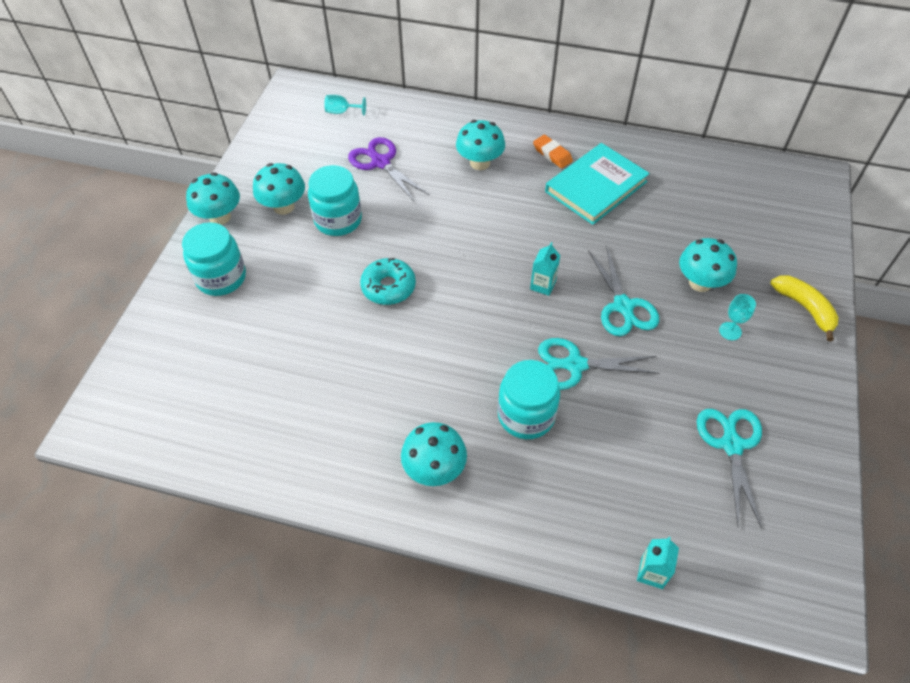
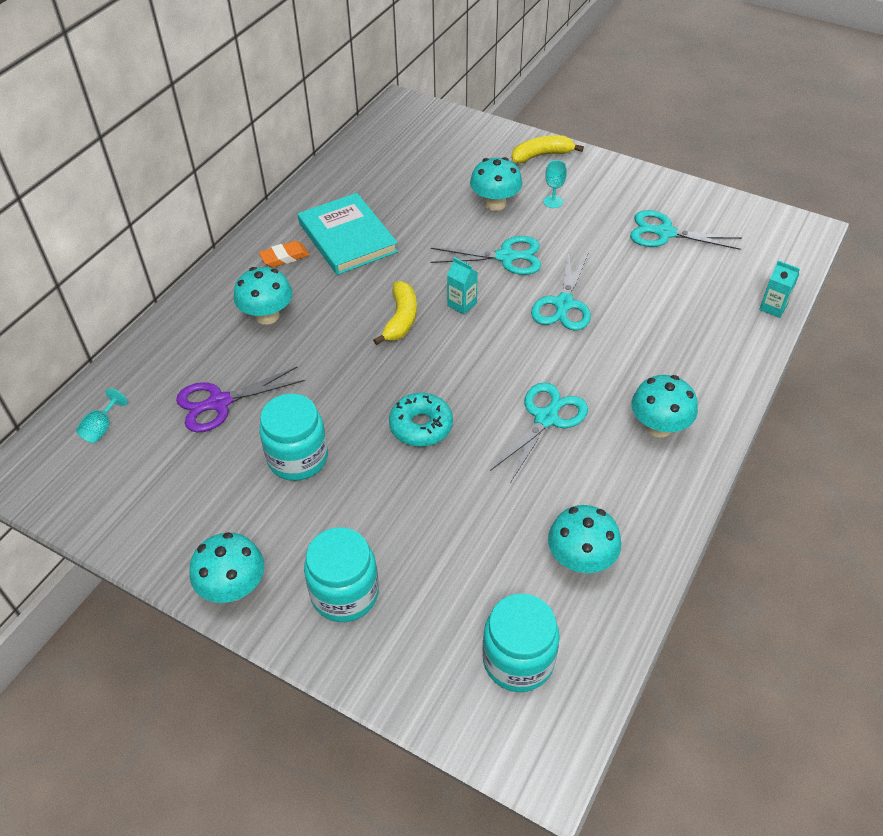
camera: 75 degrees left, 5 degrees down
turquoise mushroom [253,163,305,215] -> turquoise mushroom moved to [548,505,621,573]
turquoise jar [498,360,560,439] -> turquoise jar moved to [482,593,560,692]
none -> yellow banana [373,281,417,345]
none -> turquoise scissors [490,382,588,482]

